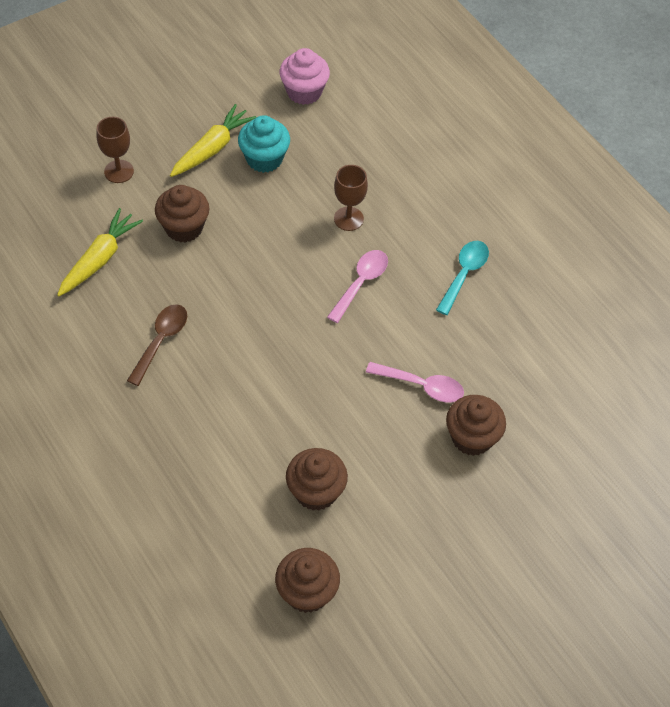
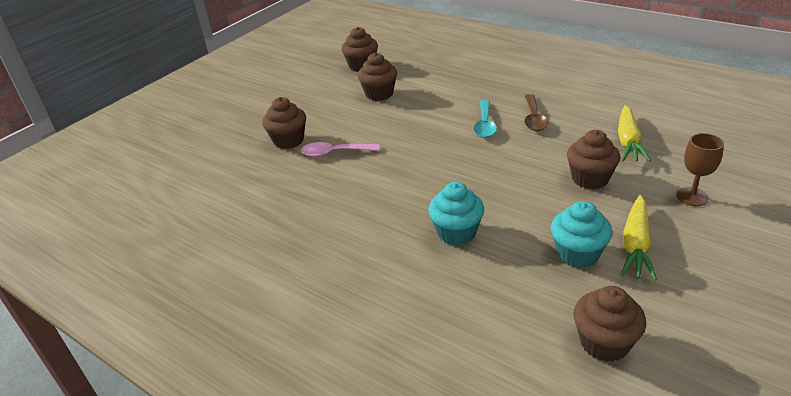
camera: 165 degrees right, 20 degrees down
pink cupcake [280,48,330,105] -> brown cupcake [573,286,646,362]
pink spoon [327,250,388,323] -> none
brown goblet [334,165,368,231] -> turquoise cupcake [428,182,484,246]
turquoise spoon [436,241,489,315] -> turquoise spoon moved to [473,100,497,138]

